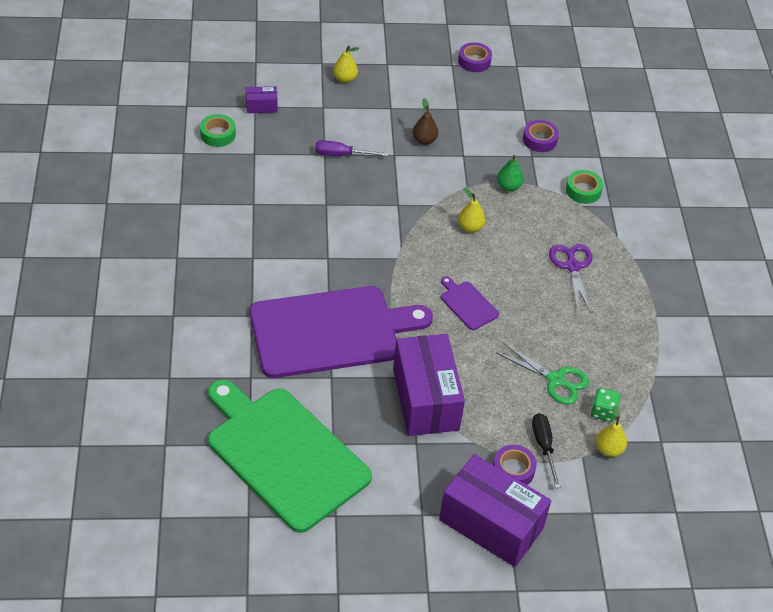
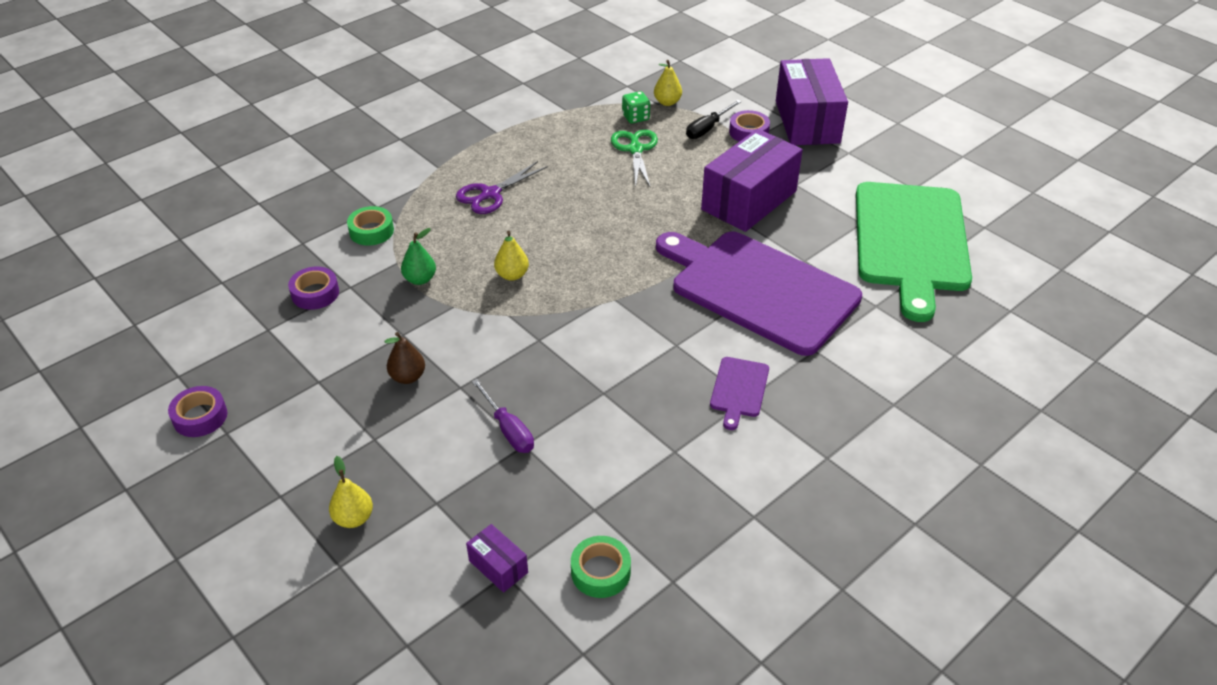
camera: 125 degrees left, 5 degrees down
purple cutting board [441,276,499,330] -> purple cutting board moved to [710,357,769,430]

